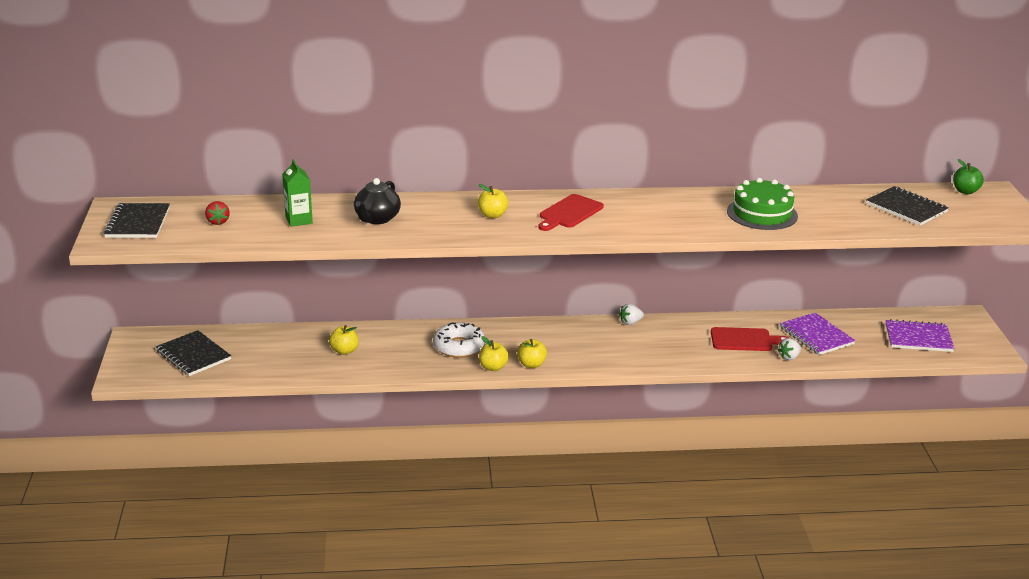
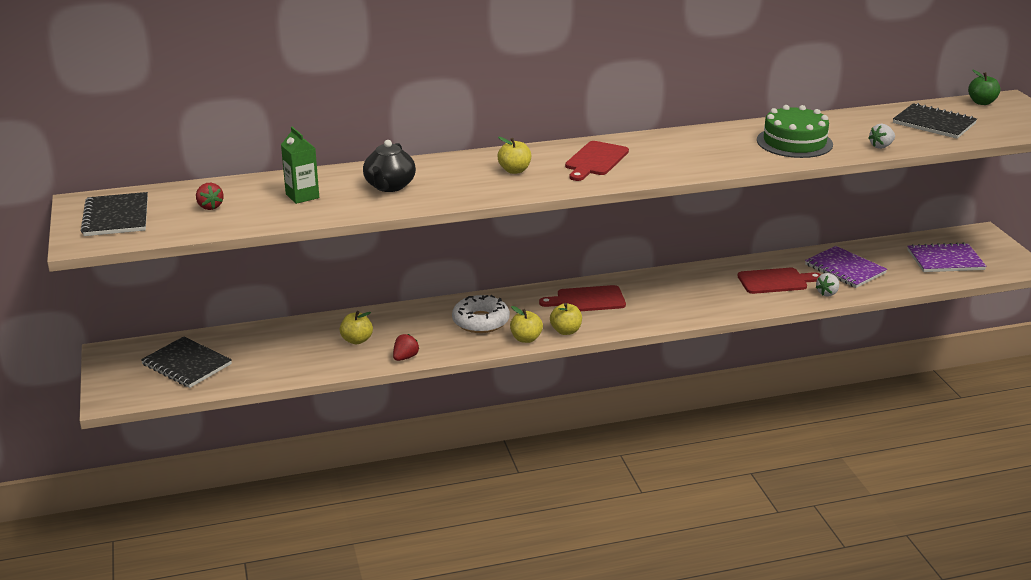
camera: 10 degrees left, 0 degrees up
white strawberry [619,304,644,325] -> white strawberry moved to [868,124,895,149]
none -> red strawberry [393,334,419,361]
none -> red cutting board [539,285,626,311]

